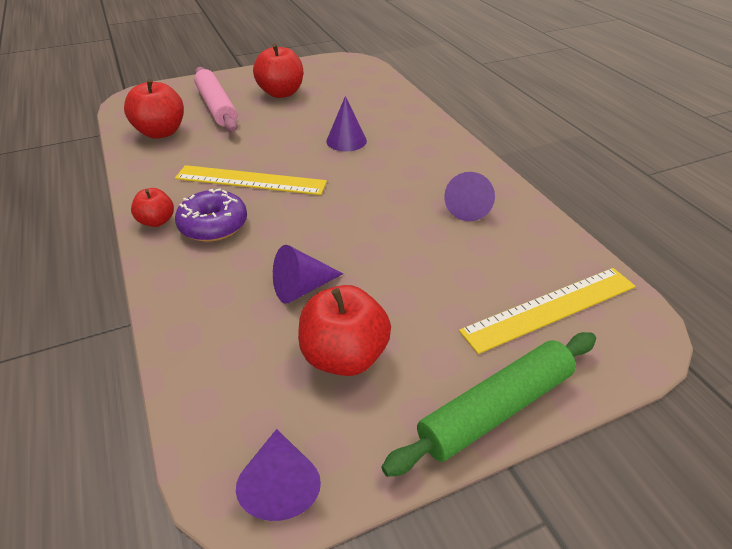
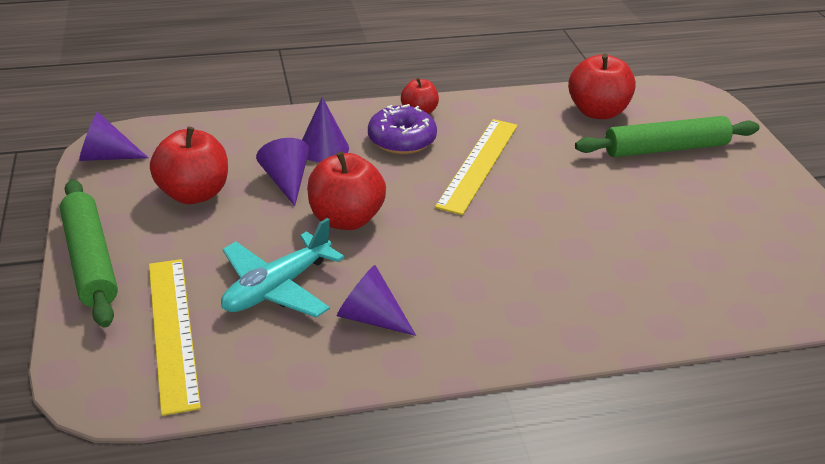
camera: 100 degrees right, 5 degrees down
pink rolling pin [194,67,238,132] -> green rolling pin [575,116,760,157]
red apple [253,44,303,98] -> red apple moved to [307,152,386,230]
purple cone [326,96,367,152] -> purple cone moved to [302,97,349,162]
none -> turquoise plane [221,218,344,318]

